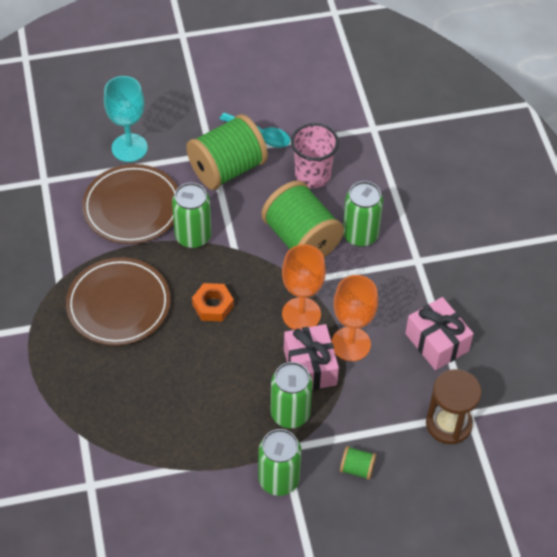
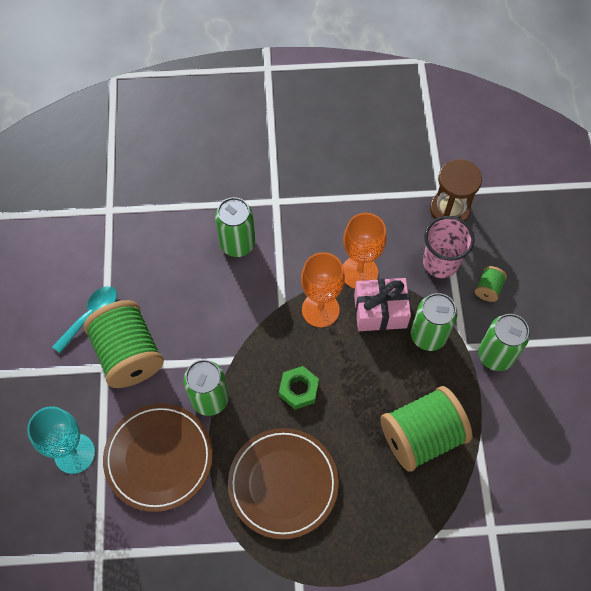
camera: 80 degrees left, 10 degrees up
orange nut [192,283,234,321] -> green nut [279,366,319,409]
green spool [261,180,344,257] -> green spool moved to [381,386,472,472]
pink cup [291,123,339,188] -> pink cup moved to [423,216,475,278]
pink gift [405,297,474,370] -> none

